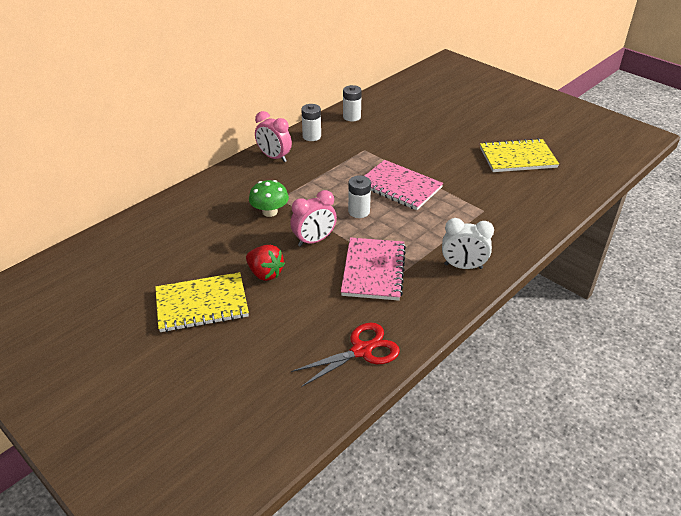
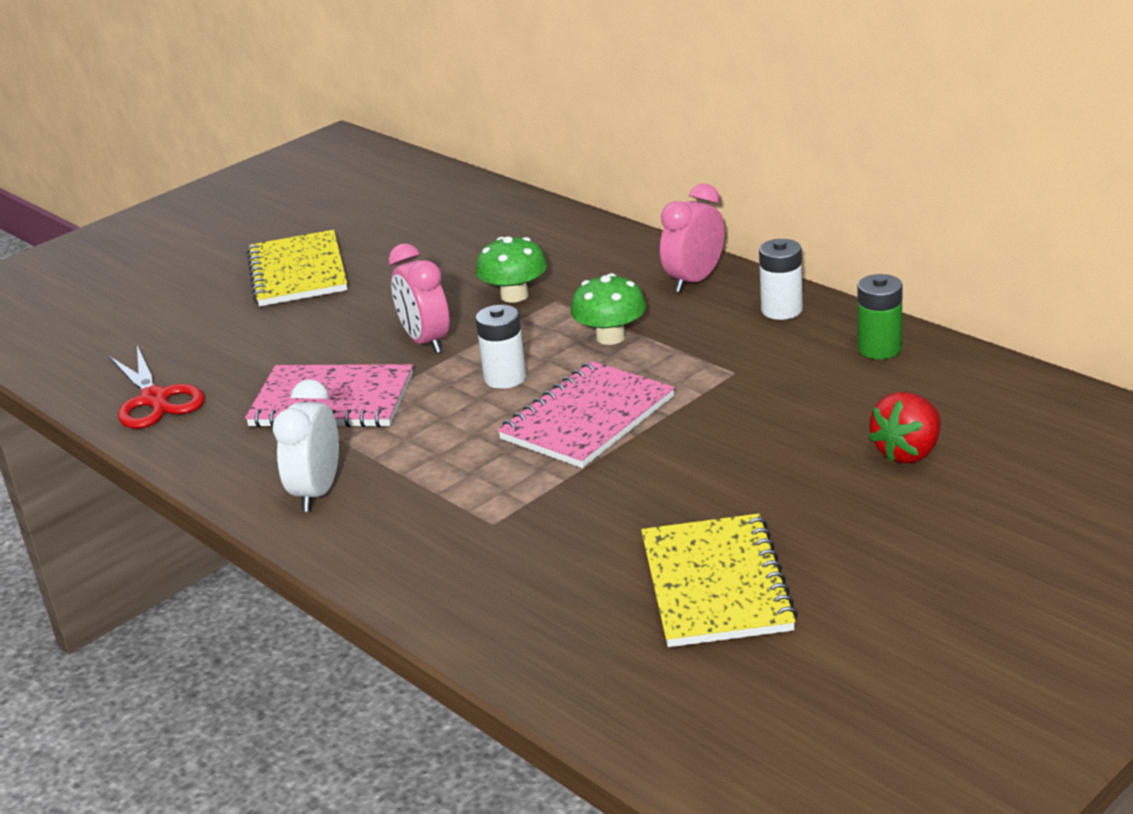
camera: 95 degrees right, 10 degrees down
red strawberry [246,245,285,281] -> red strawberry moved to [869,392,941,464]
white battery [343,85,362,121] -> green battery [858,274,903,359]
none -> green mushroom [571,273,646,345]

